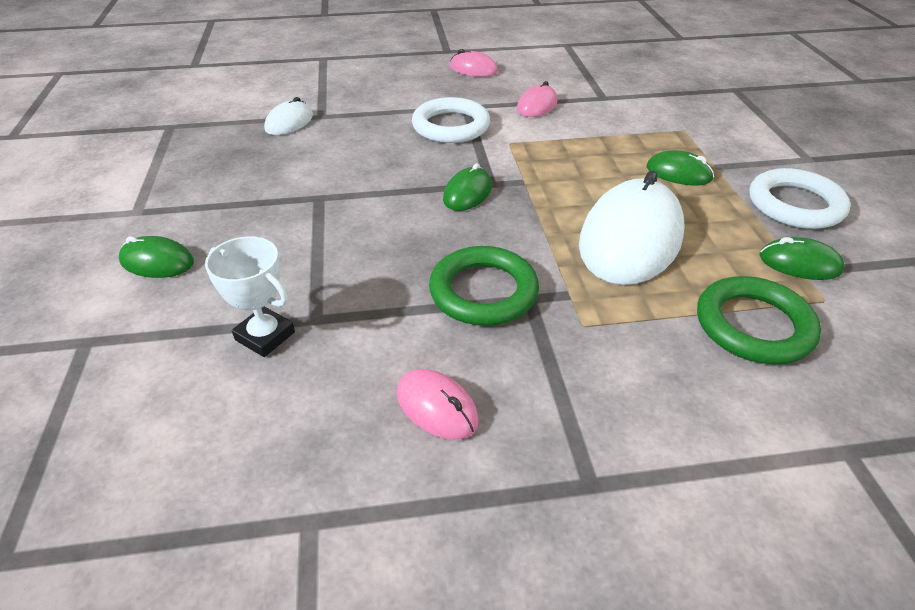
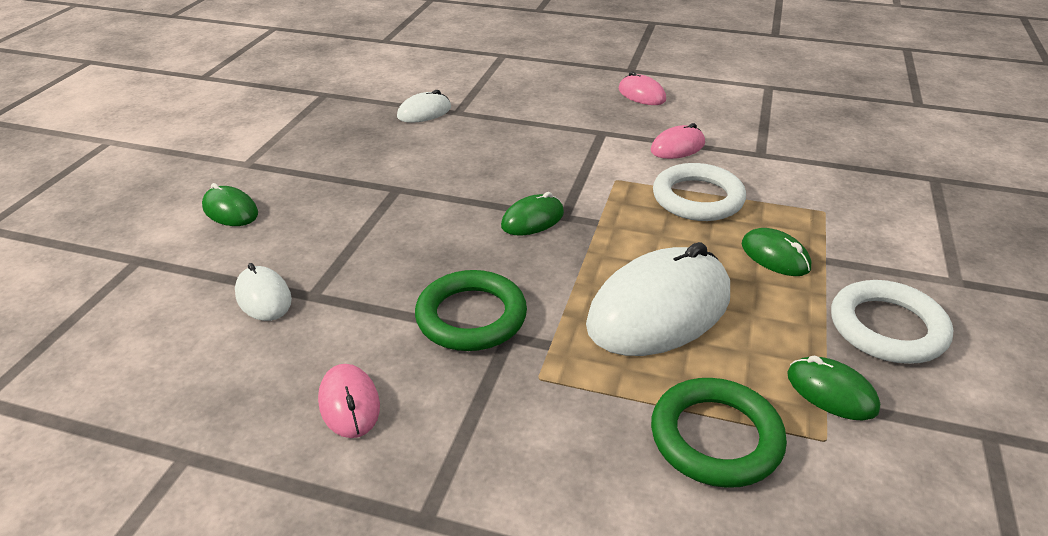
camera: 25 degrees right, 5 degrees down
white trophy [205,236,295,357] -> white mouse [235,263,292,321]
white ring [412,97,490,143] -> white ring moved to [653,163,746,221]

